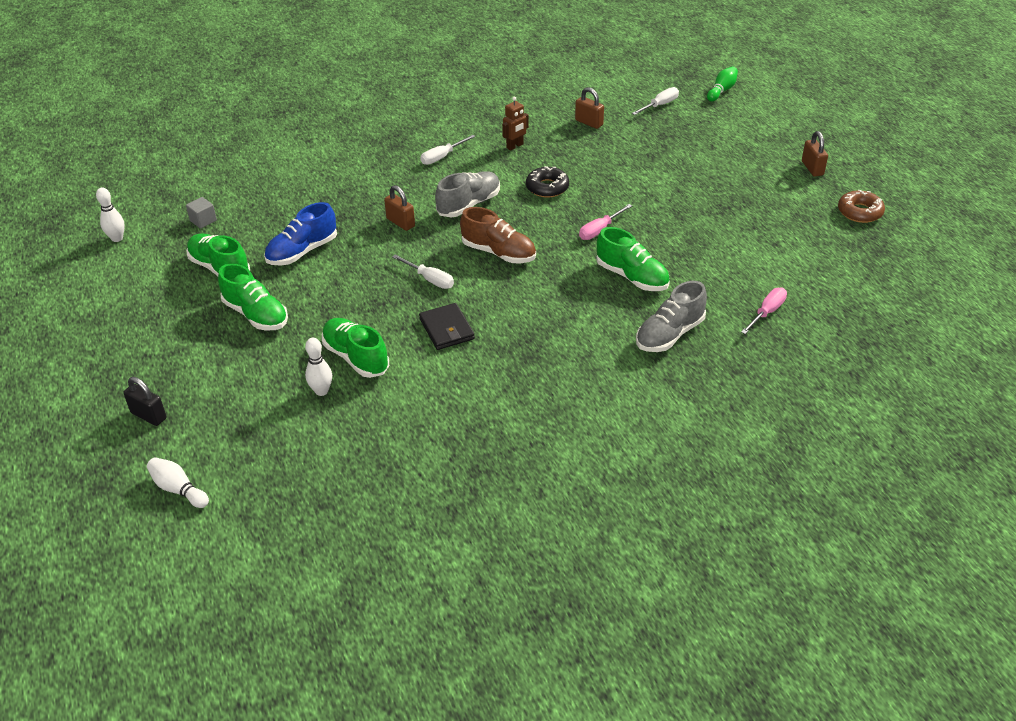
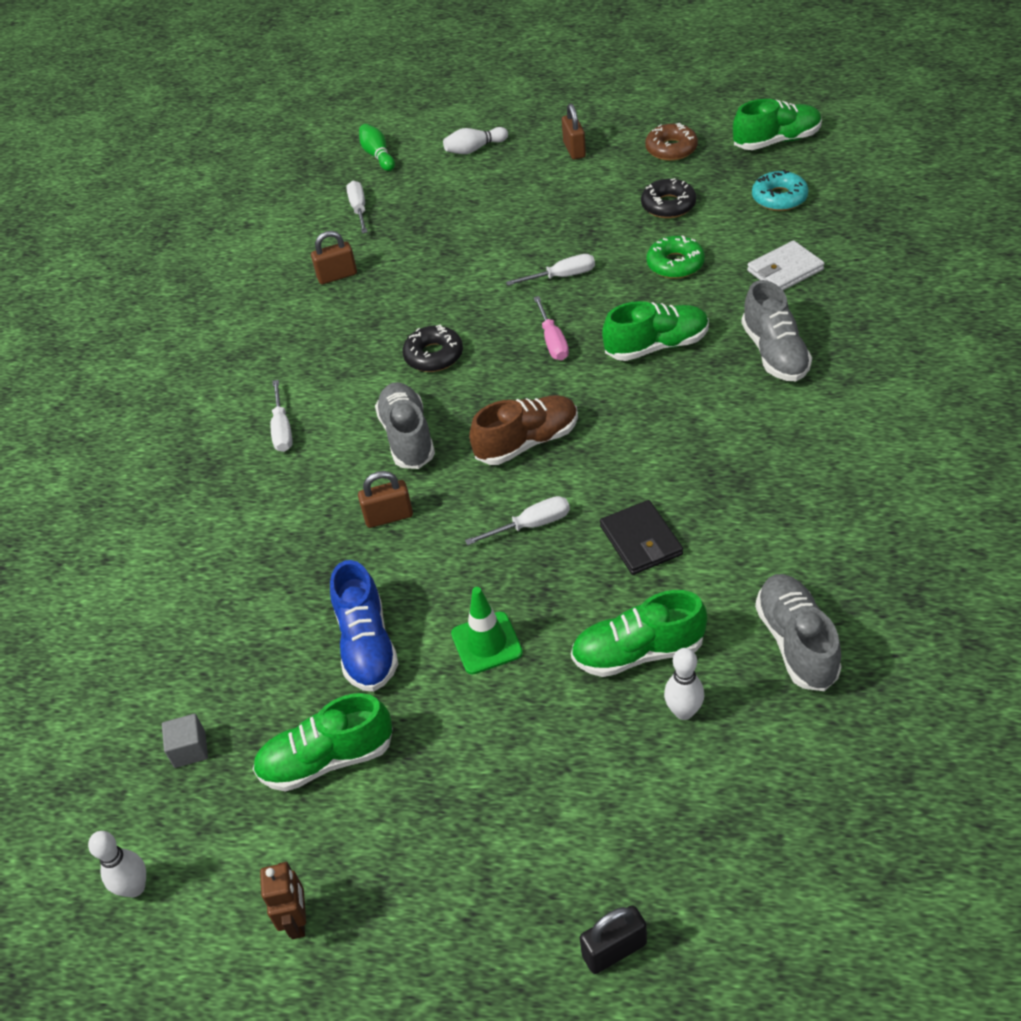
camera: 55 degrees left, 5 degrees up
white bowling pin [147,457,209,508] -> white bowling pin moved to [443,127,508,154]
green shoe [218,263,288,330] -> green shoe moved to [733,99,822,150]
black wallet [419,303,475,350] -> black wallet turned 60 degrees clockwise [600,500,683,575]
brown robot [502,97,529,151] -> brown robot moved to [260,862,306,939]
pink screwdriver [741,287,787,334] -> white wallet [747,240,825,290]
brown padlock [802,131,828,177] -> brown padlock turned 60 degrees clockwise [562,104,586,160]
none -> green traffic cone [451,587,523,674]
none -> white screwdriver [506,254,595,286]
none -> black donut [641,178,696,218]
none -> green donut [646,235,705,279]
none -> turquoise donut [752,169,809,211]
none -> grey shoe [755,574,842,691]

